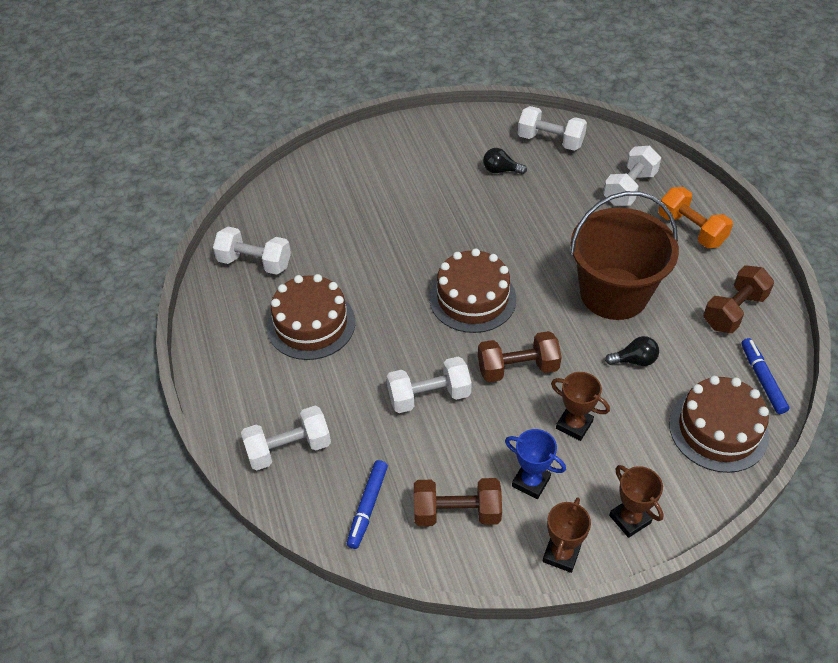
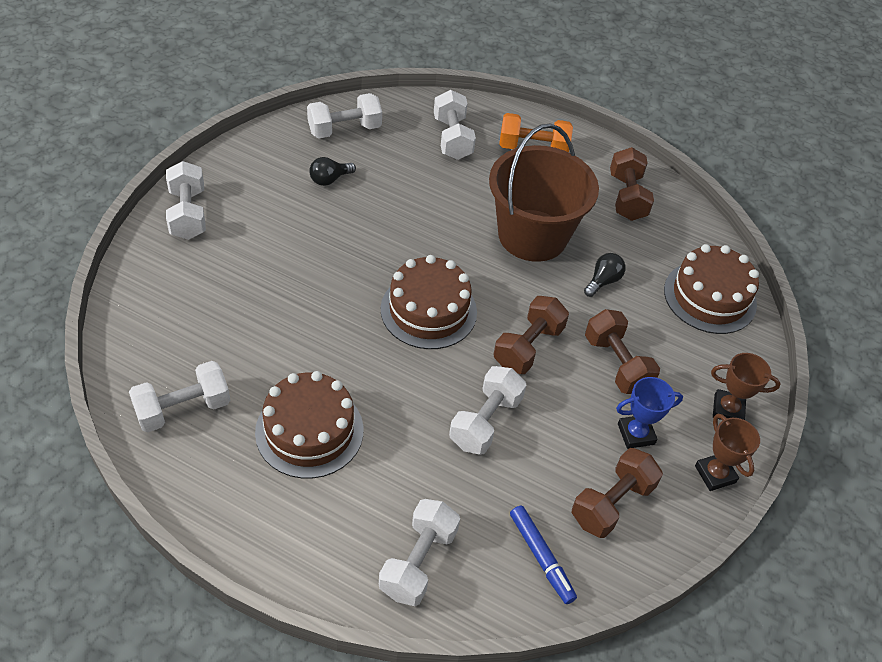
camera: 50 degrees left, 0 degrees up
brown trophy [551,372,610,441] -> brown dumbbell [585,309,660,394]
blue marker [741,338,789,414] -> none
none -> white dumbbell [166,161,206,240]

